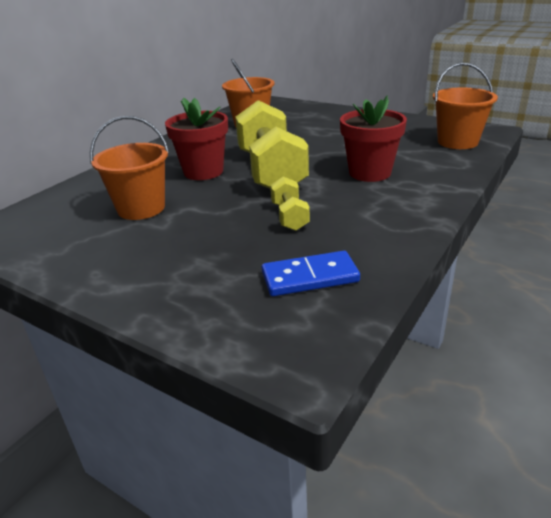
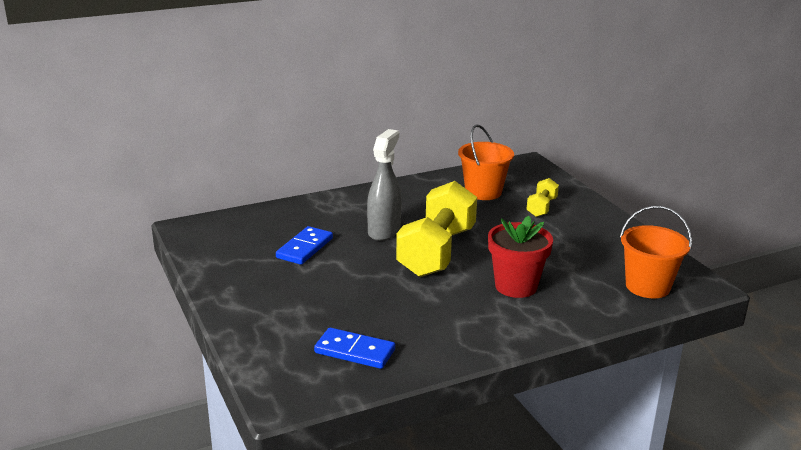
camera: 30 degrees right, 5 degrees down
orange bucket [90,116,169,220] -> blue domino [276,226,333,265]
red flower pot [165,98,228,180] -> grey spray bottle [367,129,402,241]
yellow dumbbell [270,176,310,231] -> yellow dumbbell moved to [526,178,559,217]

